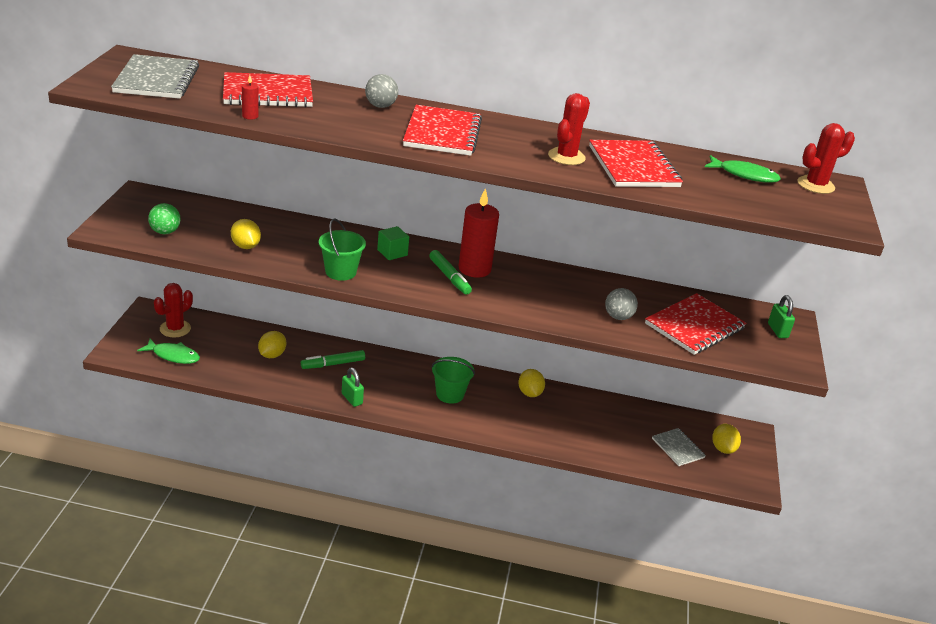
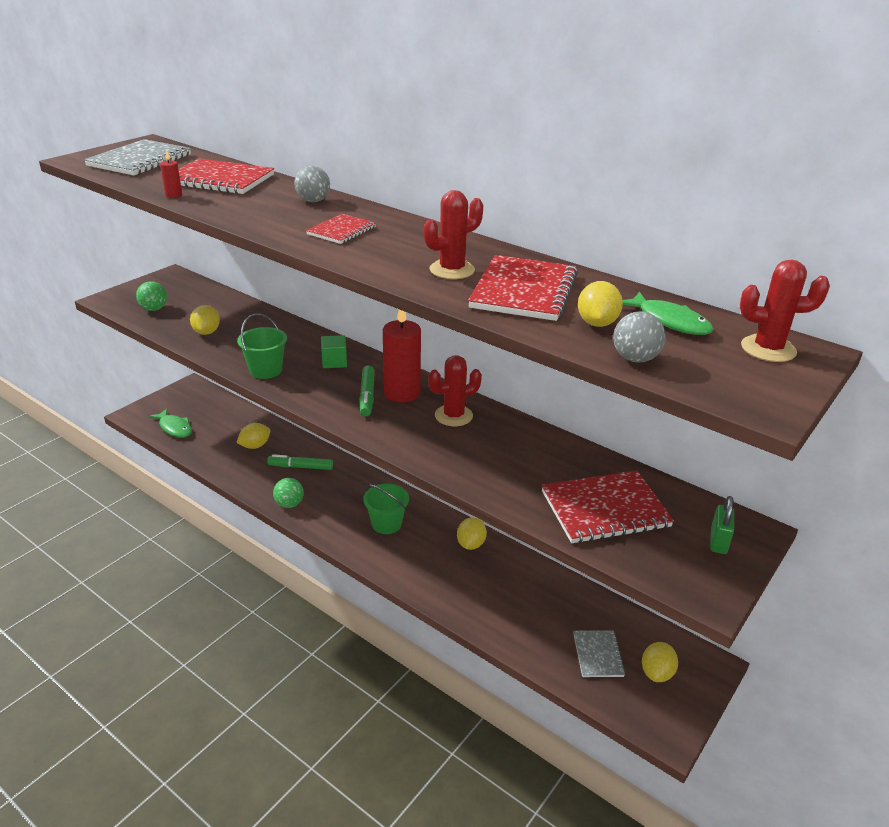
camera: 30 degrees right, 0 degrees up
red cactus [154,283,193,338] -> red cactus moved to [428,355,482,426]
green padlock [342,368,364,407] -> green ball [273,478,304,508]
red notebook [403,105,482,156] -> red notebook [306,214,376,244], size x0.58
grey ball [605,288,638,320] -> grey ball moved to [613,311,666,362]
none -> yellow lemon [578,281,623,327]

